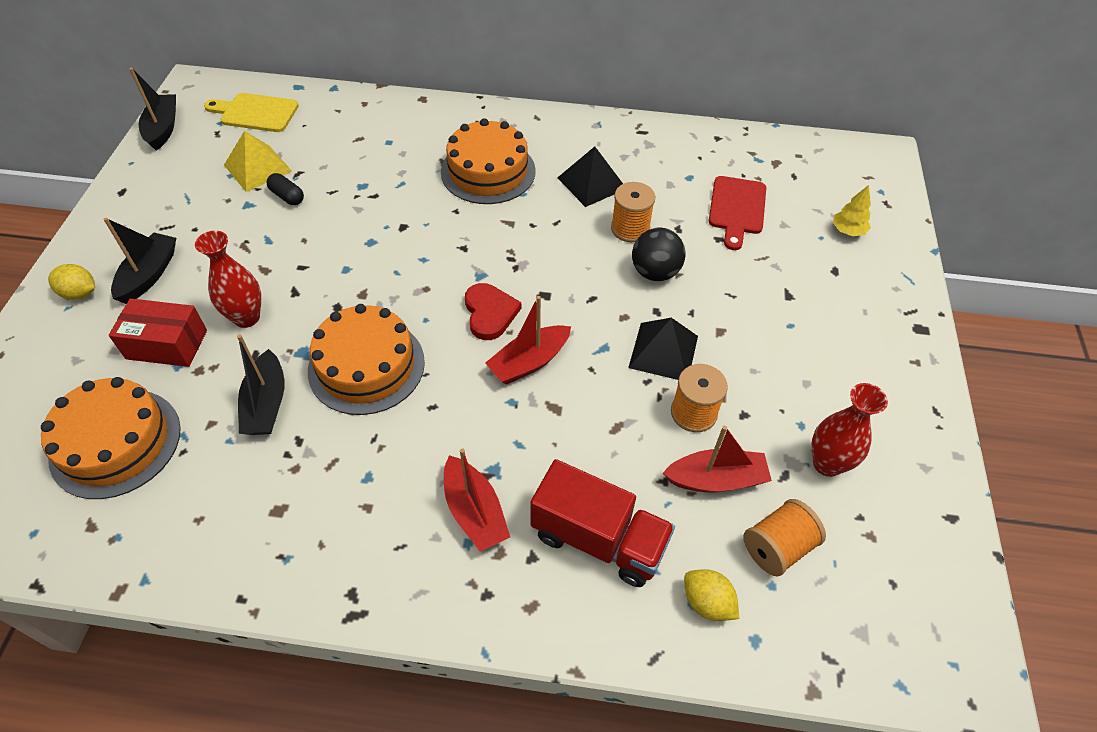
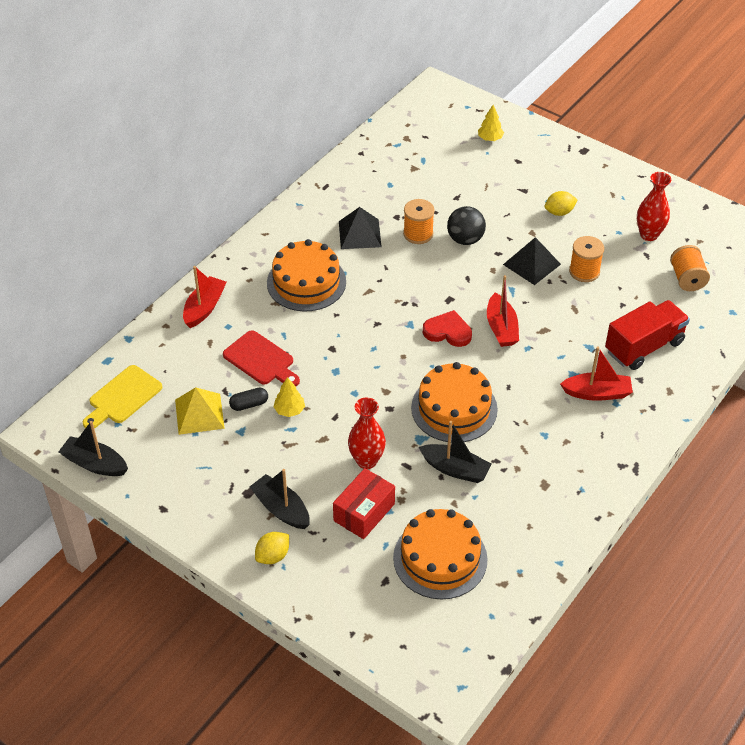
camera: 60 degrees left, 5 degrees down
red boat [663,426,772,493] -> red boat moved to [183,266,227,328]
yellow lemon [684,569,739,621] -> yellow lemon moved to [544,191,577,216]
red cutting board [709,176,766,250] -> red cutting board moved to [223,330,300,386]
none -> yellow tree [273,377,305,417]

